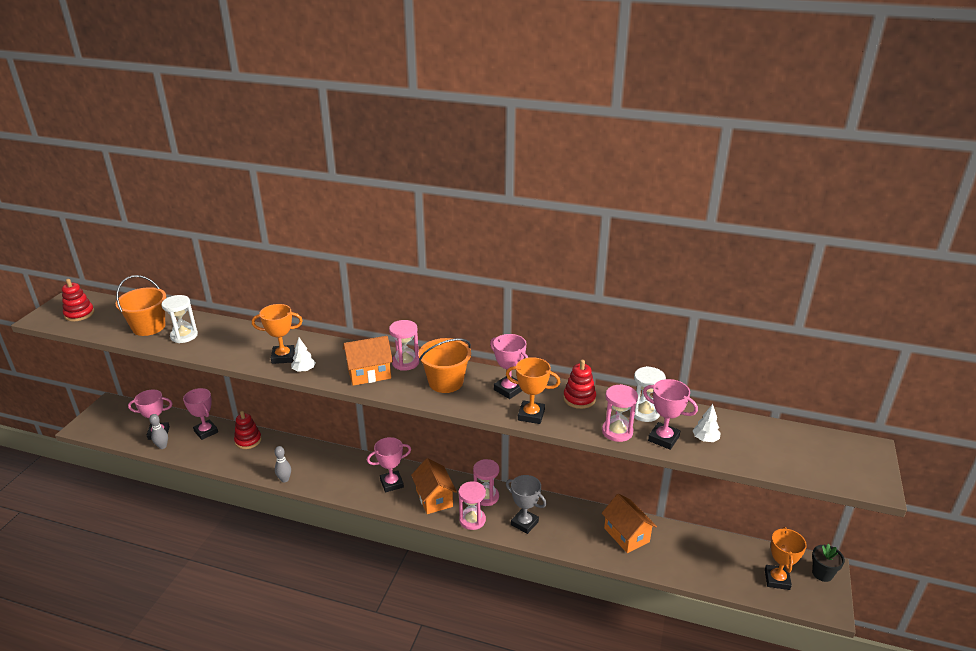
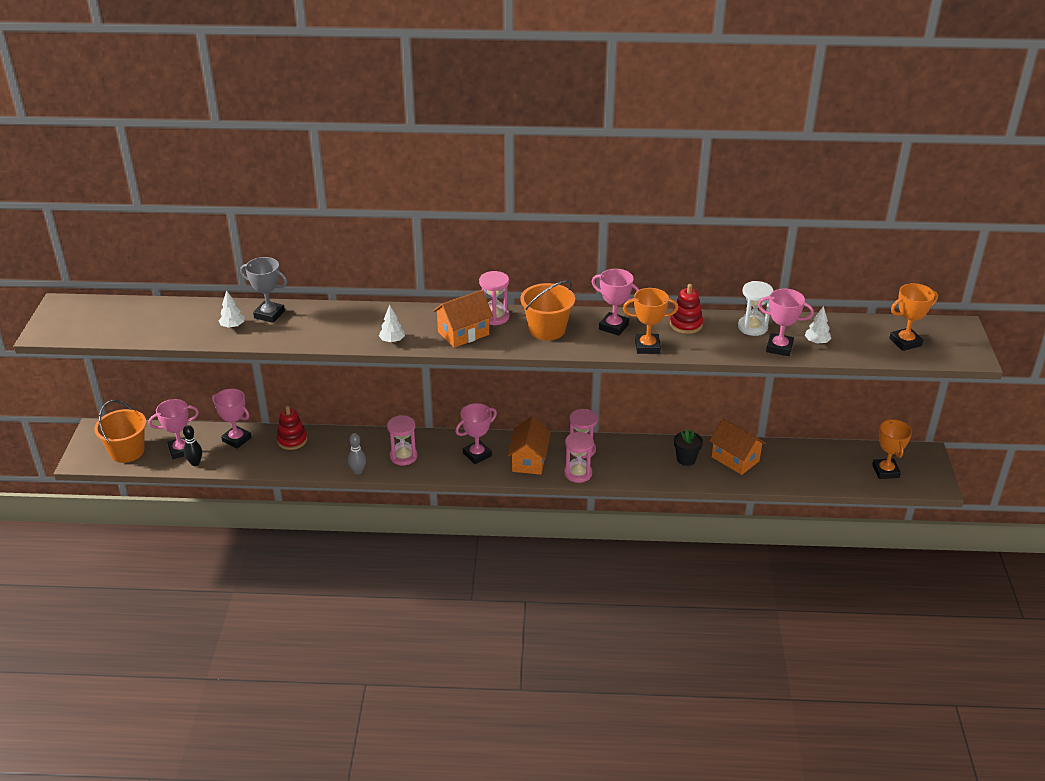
camera: 15 degrees left, 5 degrees up
red stacking toy [62,279,94,321] -> none
orange bucket [116,275,166,336] -> orange bucket moved to [94,400,146,463]
grey bowling pin [149,414,168,449] -> black bowling pin [183,425,202,466]
white hourglass [161,295,198,343] -> white tree [219,290,245,328]
orange trophy [252,304,303,364] -> orange trophy moved to [889,283,938,351]
orange house [411,458,457,514] -> orange house turned 45 degrees clockwise [508,416,551,475]
grey trophy [506,475,547,534] -> grey trophy moved to [240,257,287,323]
pink hourglass [602,384,638,442] -> pink hourglass moved to [387,415,417,465]
black flower pot [812,543,845,582] -> black flower pot moved to [674,429,703,466]

